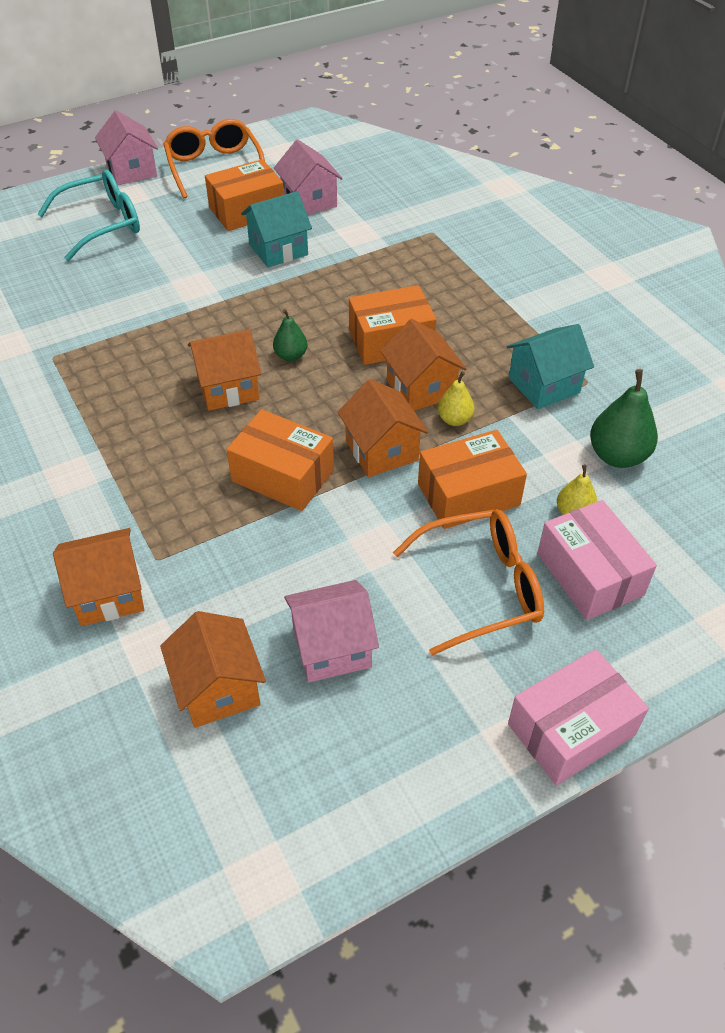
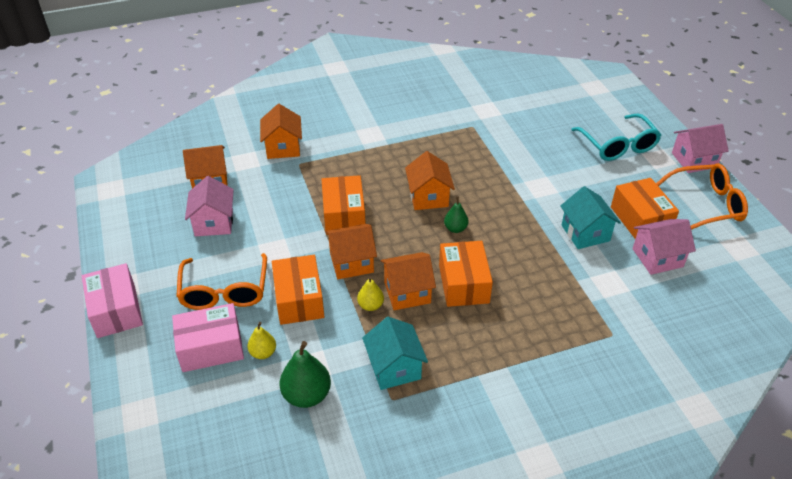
camera: 100 degrees right, 5 degrees down
orange box [226,409,334,511] -> orange box turned 45 degrees counterclockwise [321,175,366,235]

